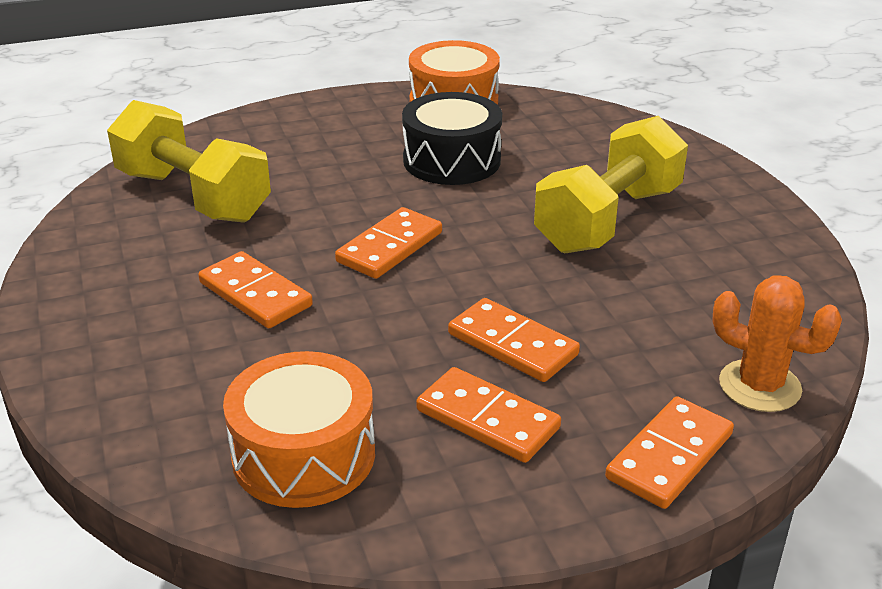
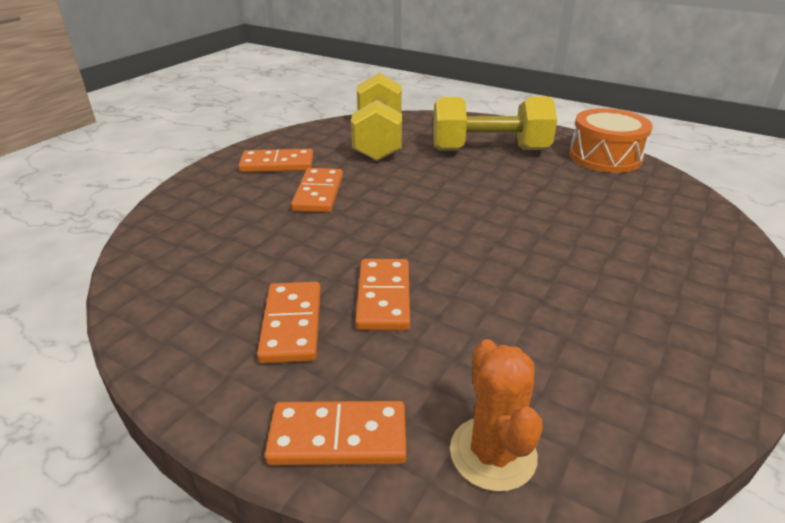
camera: 50 degrees right, 0 degrees up
orange drum [223,351,375,508] -> none
orange domino [335,207,442,279] -> orange domino moved to [239,149,313,172]
black drum [402,92,502,185] -> none
yellow dumbbell [534,116,688,254] -> yellow dumbbell moved to [433,96,557,151]

